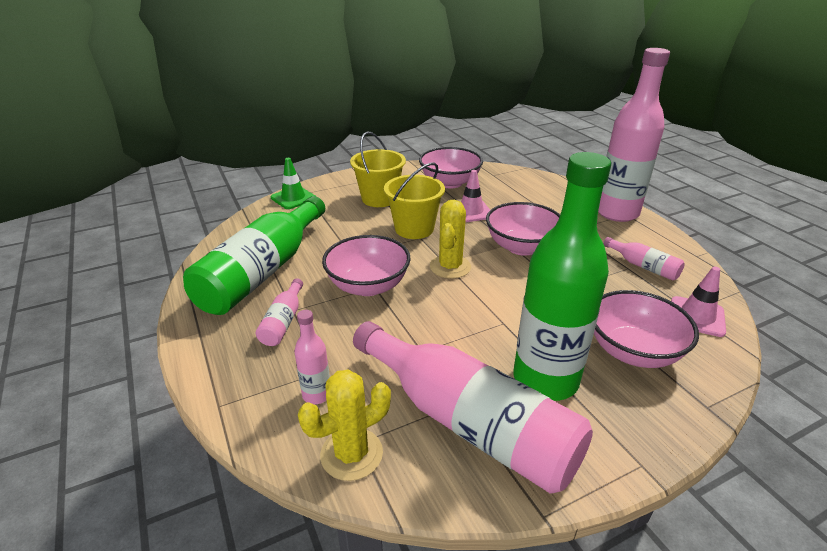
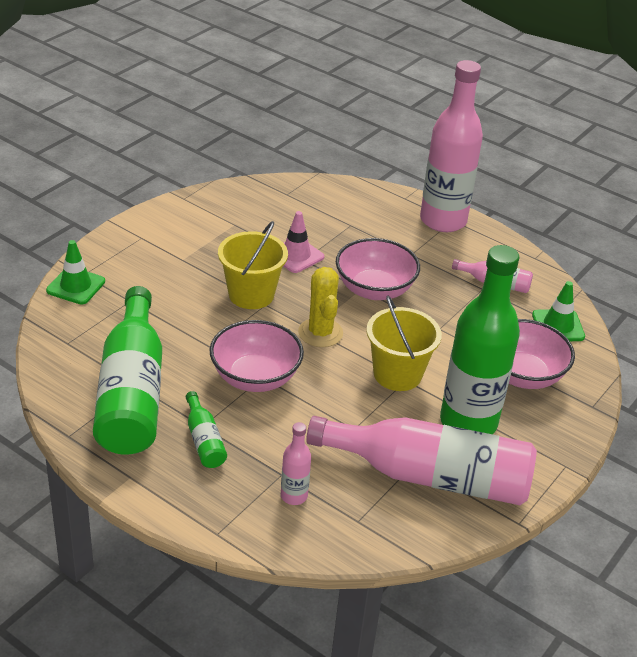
camera: 30 degrees left, 5 degrees up
pink bottle [256,278,303,346] -> green bottle [186,391,227,468]
yellow cactus [298,369,391,481] -> none
yellow bucket [350,132,406,207] -> yellow bucket moved to [366,296,442,391]
pink bowl [419,147,483,188] -> none
pink traffic cone [671,266,726,337] -> green traffic cone [532,281,585,341]

